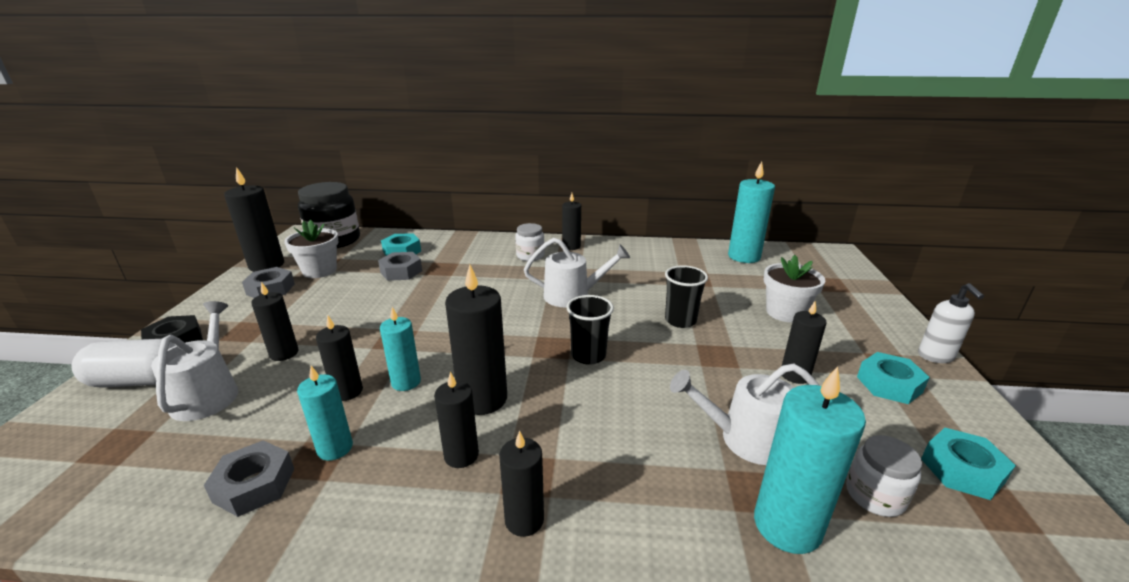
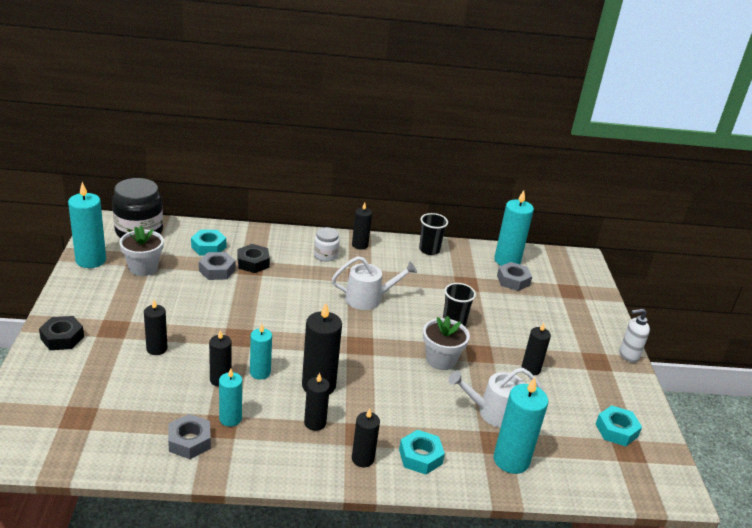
camera: 10 degrees left, 5 degrees up
white capsule [71,339,176,388] -> none
white watering can [151,301,238,421] -> none
black candle [224,167,284,272] -> turquoise candle [68,182,106,268]
grey nut [242,267,295,298] -> grey nut moved to [497,262,532,291]
black cup [566,295,614,365] -> black cup moved to [419,213,448,255]
white flower pot [764,255,825,322] -> white flower pot moved to [423,316,470,370]
white jar [846,435,922,517] -> none
turquoise nut [857,352,930,404] -> turquoise nut moved to [399,430,445,475]
white soap dispenser [918,283,984,363] -> white soap dispenser turned 90 degrees clockwise [619,309,650,363]
none -> black nut [237,244,270,273]

